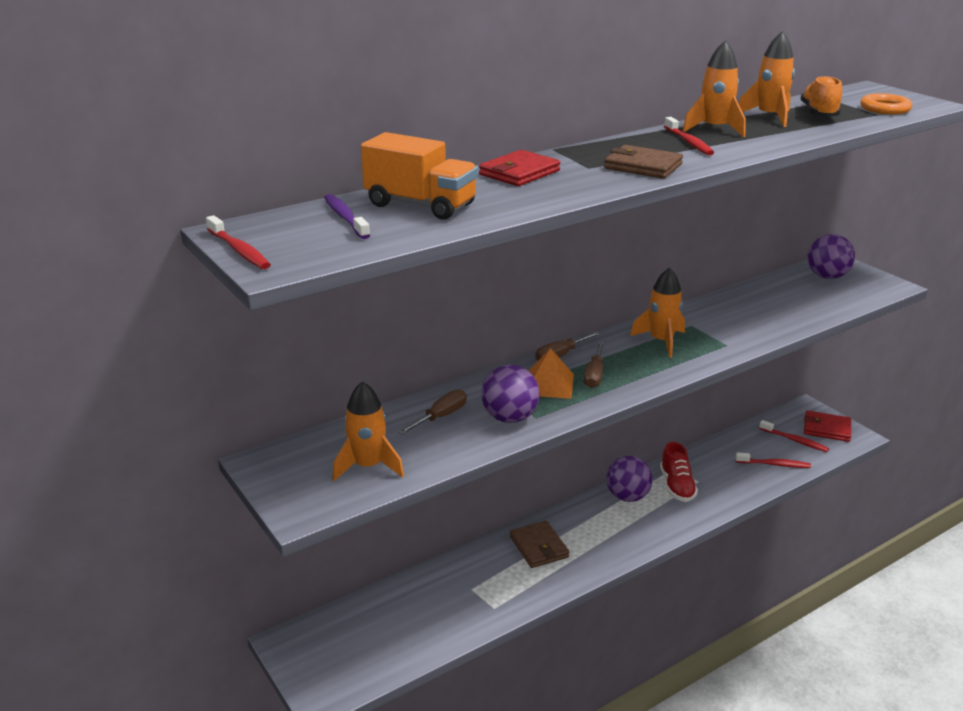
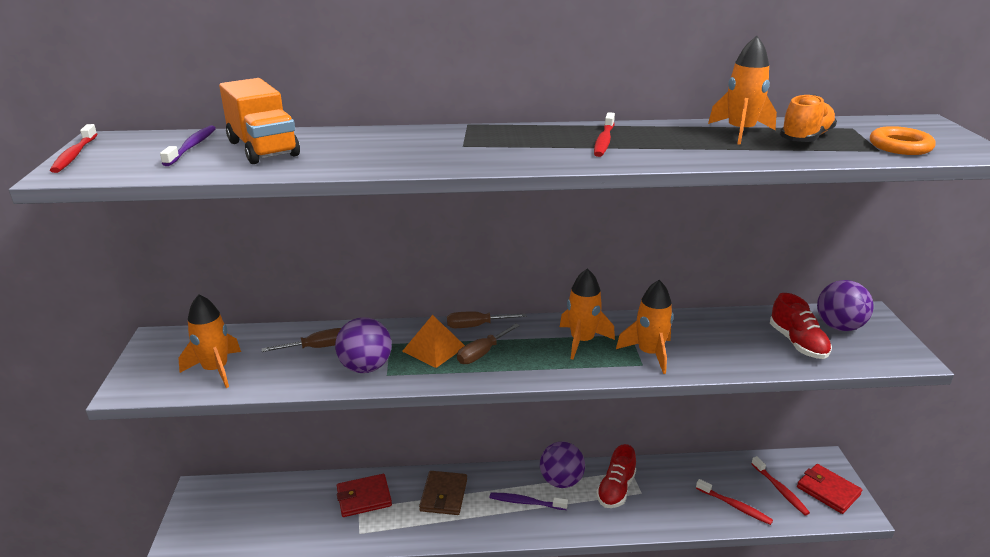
camera: 30 degrees right, 0 degrees up
red wallet [479,150,560,186] -> red wallet moved to [337,474,392,517]
brown wallet [604,145,683,179] -> none
orange rocket [682,40,746,137] -> orange rocket moved to [616,280,674,374]
none -> purple toothbrush [490,493,568,510]
none -> red shoe [770,293,832,359]

